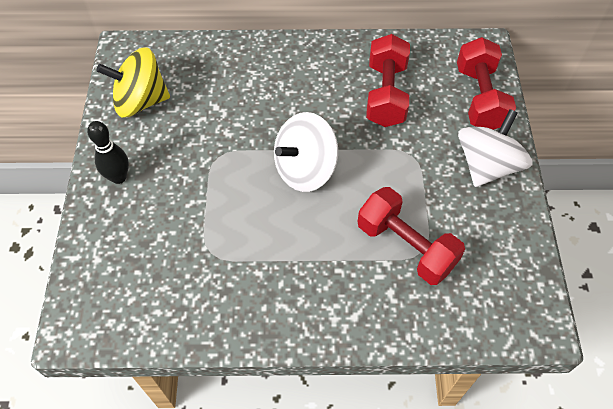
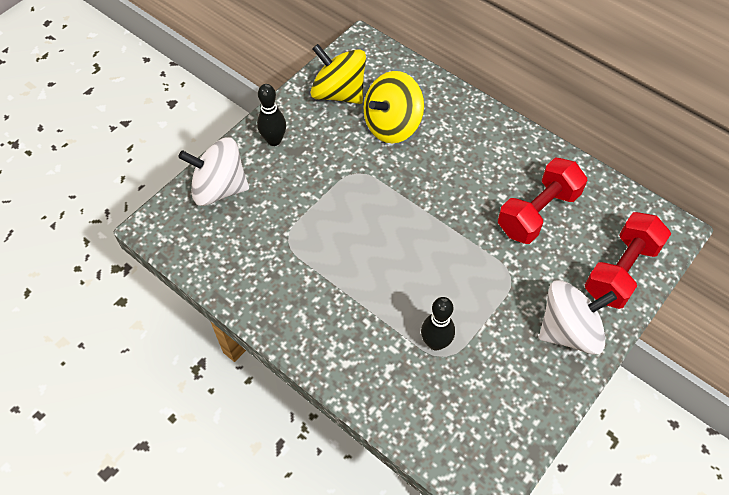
camera: 40 degrees right, 0 degrees up
white spinning top [274,112,338,192] -> white spinning top moved to [178,137,249,206]
red dumbbell [357,187,465,285] -> black bowling pin [421,297,455,351]
none -> yellow spinning top [364,71,424,143]

